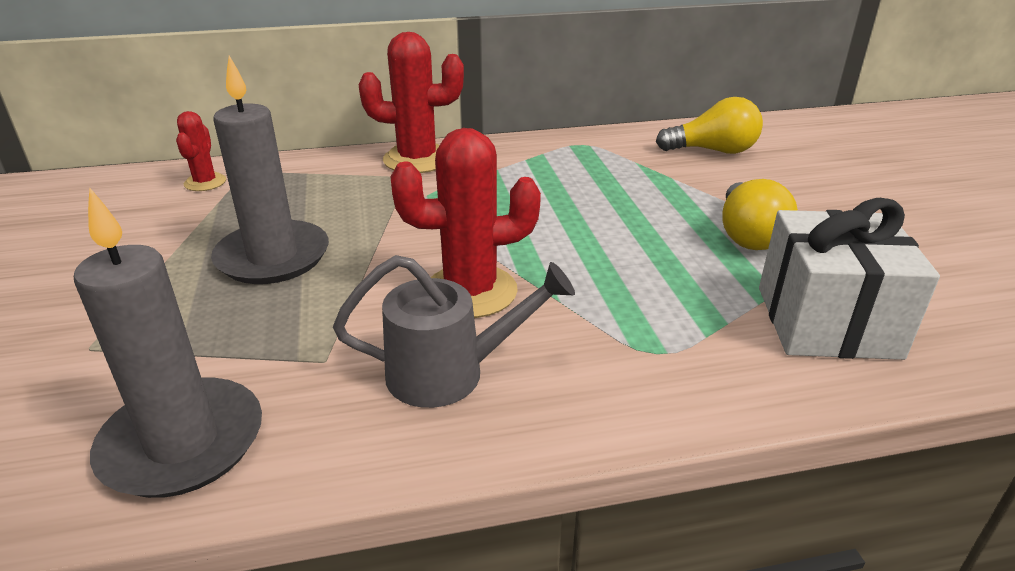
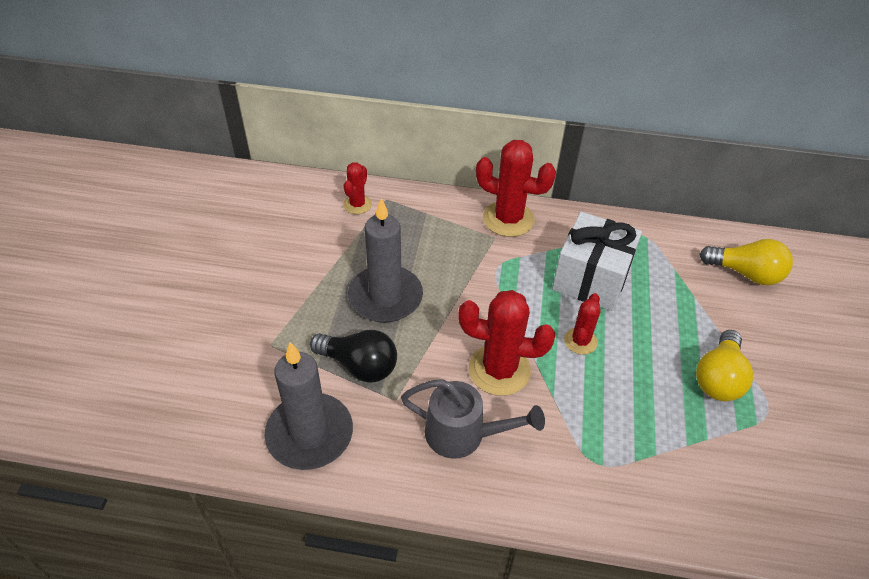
camera: 20 degrees right, 15 degrees up
white gift [759,198,940,360] -> white gift moved to [552,212,642,311]
none -> black light bulb [310,330,397,383]
none -> red cactus [564,293,601,355]

